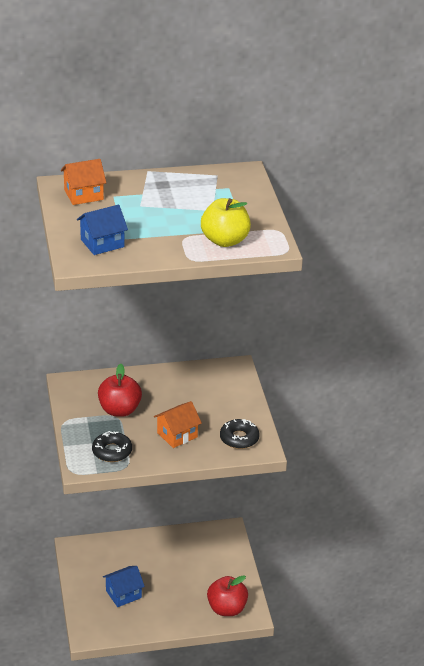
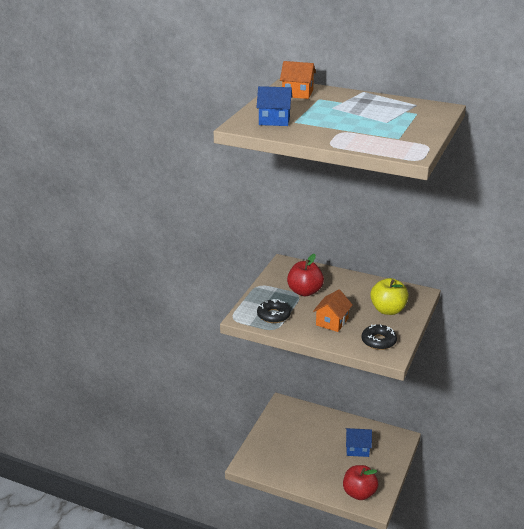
camera: 35 degrees right, 5 degrees down
blue house [103,566,145,607] -> blue house moved to [346,428,372,457]
orange house [154,401,202,448] -> orange house turned 60 degrees counterclockwise [313,289,353,332]
yellow apple [201,198,251,247] -> yellow apple moved to [370,278,409,315]

